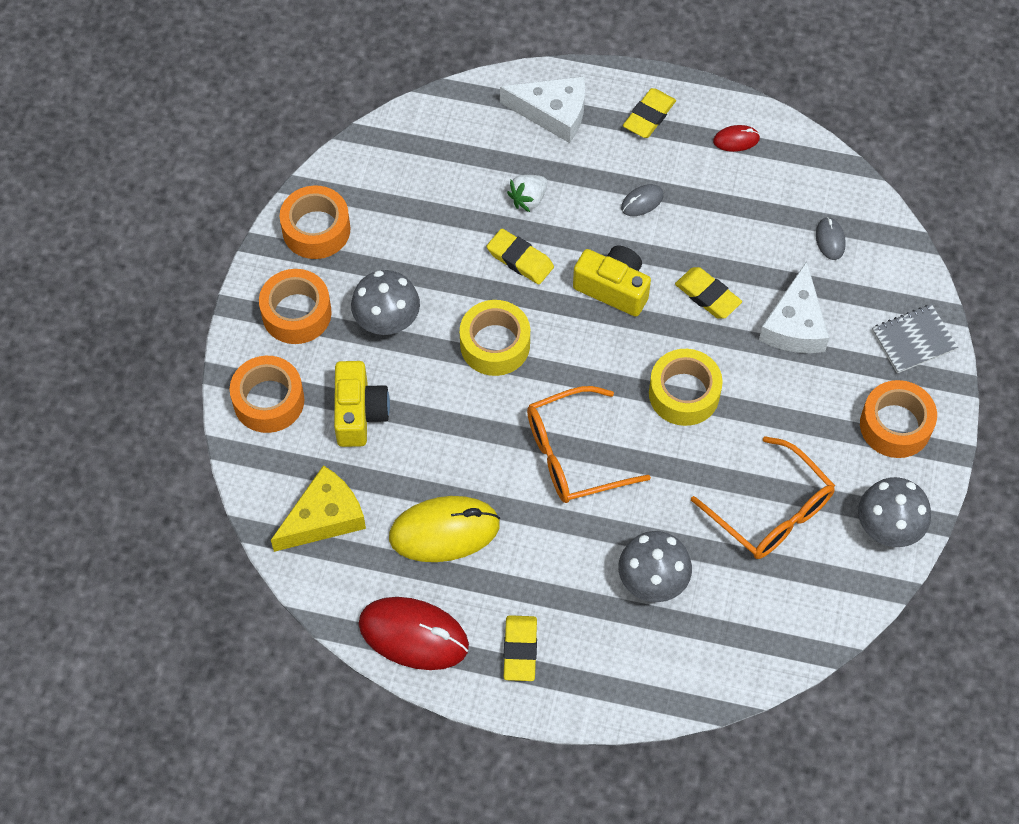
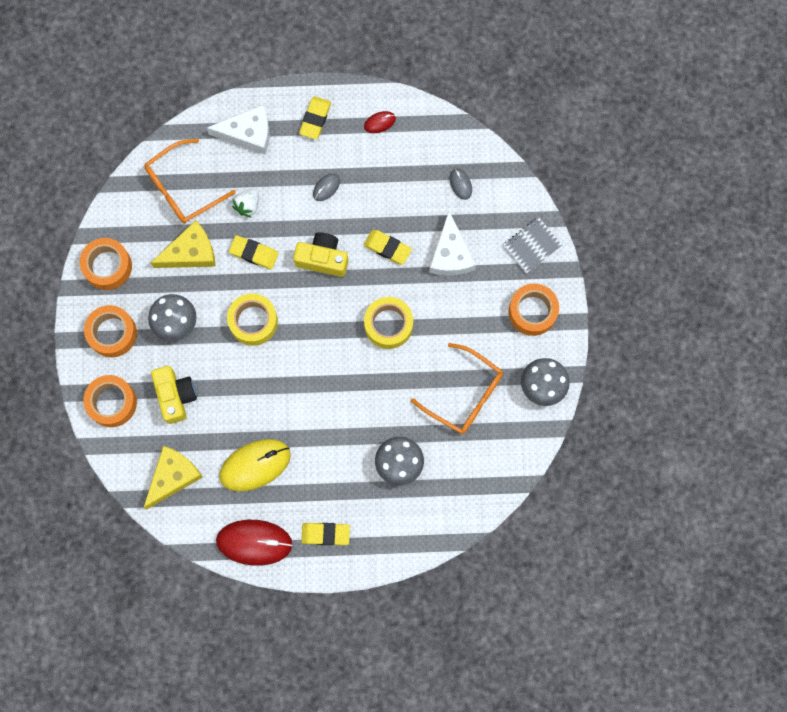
camera: 15 degrees left, 15 degrees up
yellow eraser [504,615,537,681] -> yellow eraser turned 75 degrees counterclockwise [301,523,350,545]
orange glasses [527,386,651,503] -> orange glasses moved to [144,139,236,224]
none -> yellow cheese [151,220,216,268]

